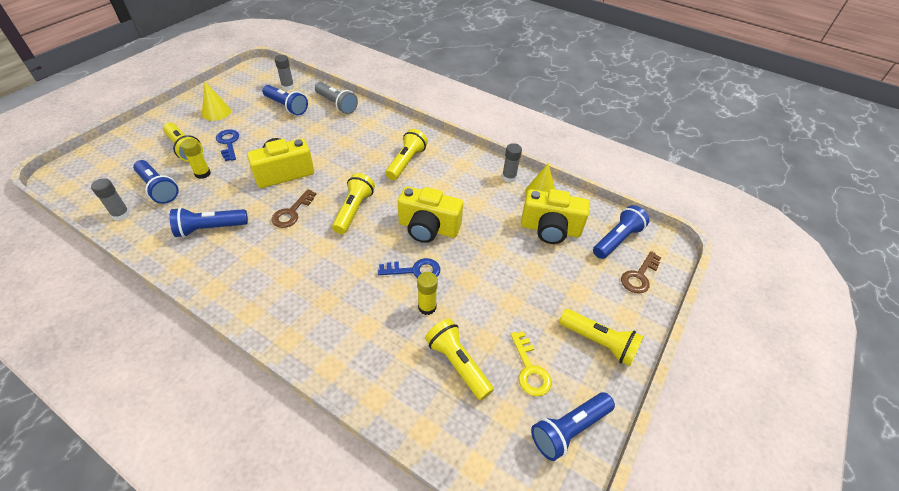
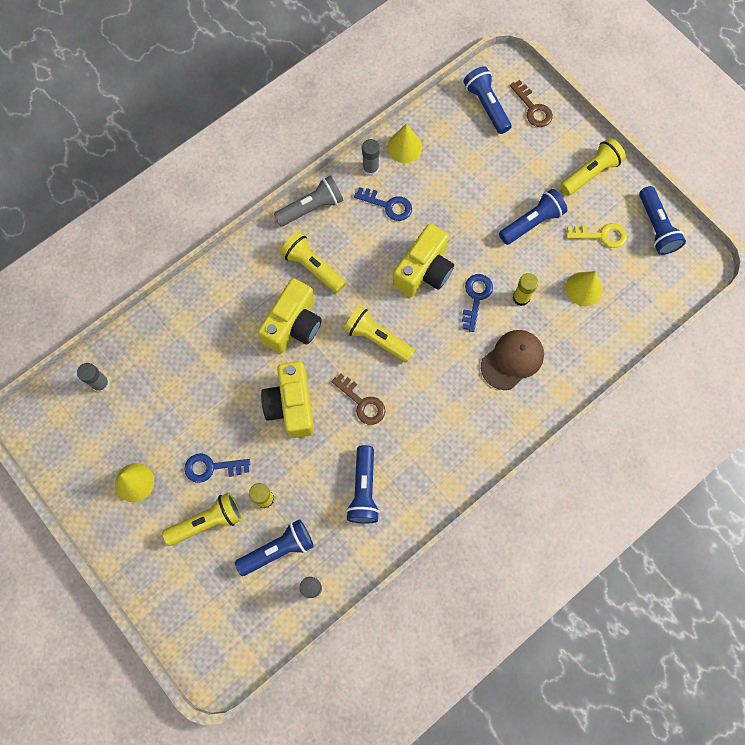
camera: 70 degrees left, 25 degrees up
blue flashlight [262,85,308,116] -> blue flashlight moved to [499,189,567,245]
grey flashlight [315,82,358,114] -> grey flashlight moved to [274,176,343,227]
yellow flashlight [425,319,494,401] -> yellow cone [566,271,602,306]
yellow camera [521,189,589,244] -> yellow camera moved to [258,278,322,353]
none -> blue key [354,187,412,221]
none -> brown cap [481,330,544,390]

